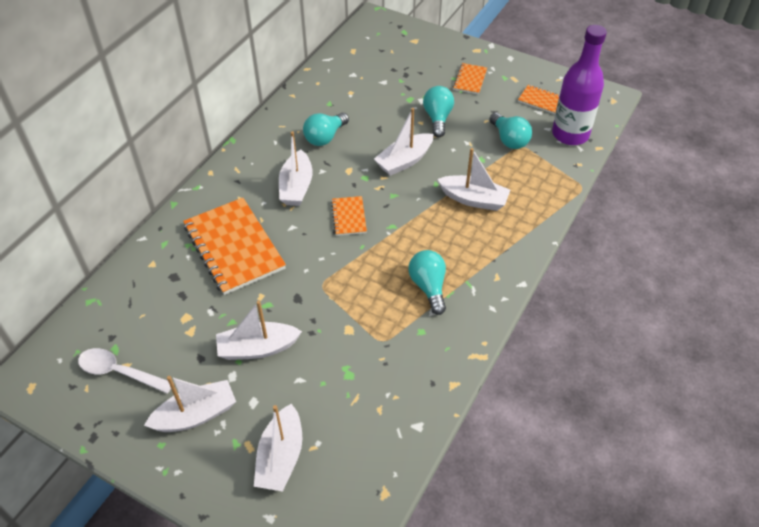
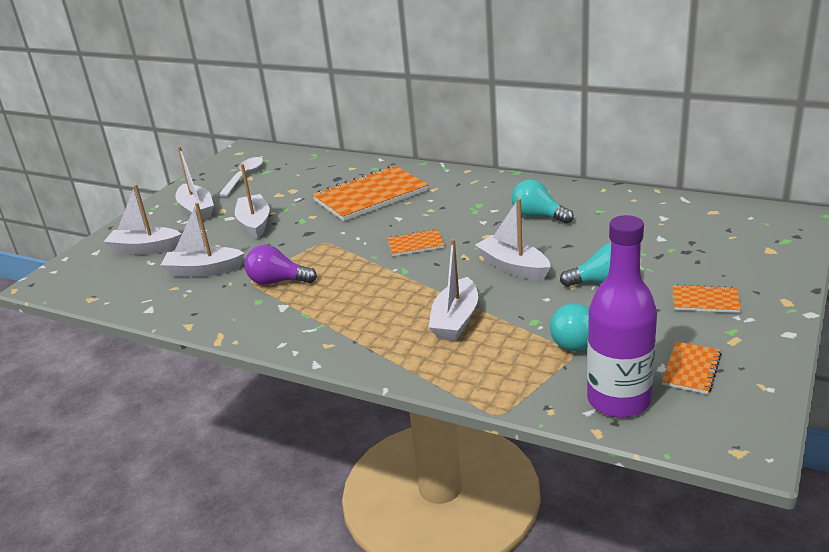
camera: 90 degrees right, 20 degrees down
white boat [279,131,313,206] -> white boat moved to [161,203,245,277]
turquoise light bulb [408,250,446,315] -> none
none -> purple light bulb [245,245,317,285]

